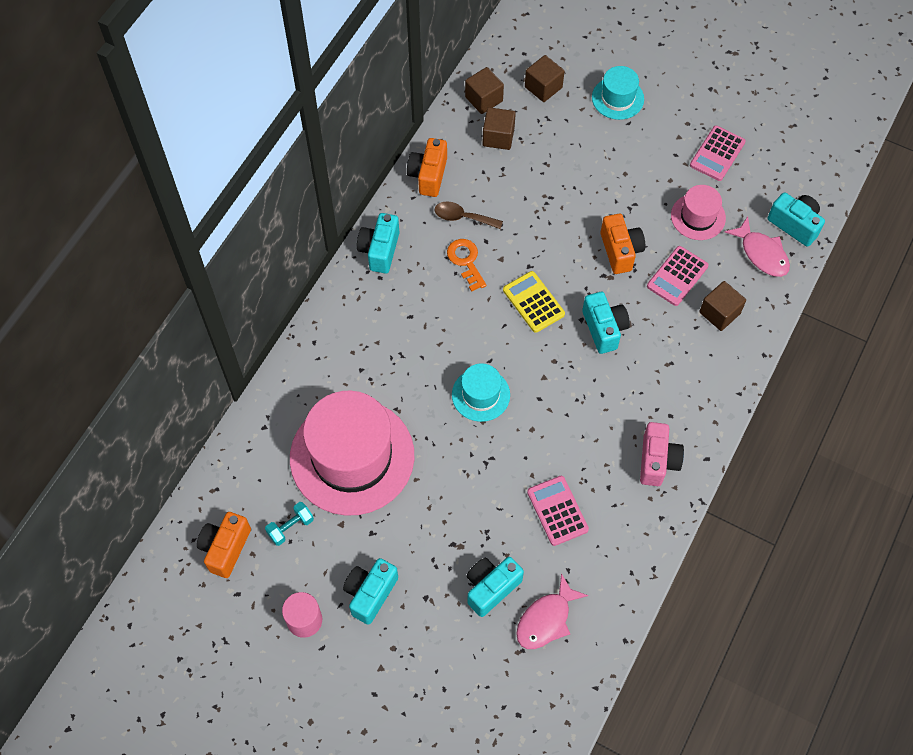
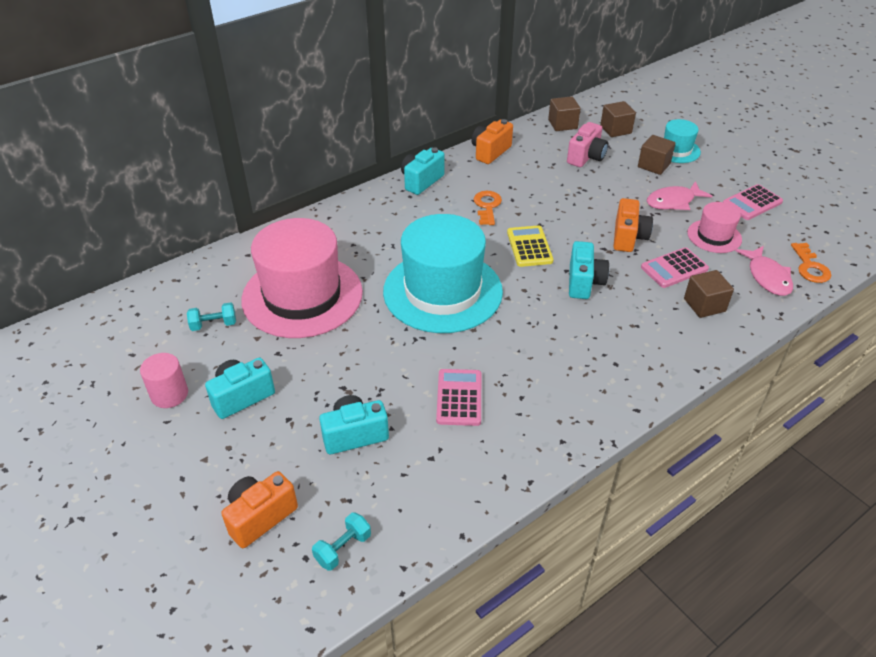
camera: 25 degrees right, 20 degrees down
orange camera [197,512,251,578] -> orange camera moved to [221,471,298,548]
brown spoon [435,201,503,229] -> none
turquoise hat [452,363,510,422] -> turquoise hat [383,214,503,333], size x2.09
brown cube [482,107,516,150] -> brown cube moved to [638,135,676,175]
pink fish [516,573,588,649] -> pink fish moved to [647,181,712,210]
pink camera [640,422,684,486] -> pink camera moved to [567,122,608,167]
turquoise camera [768,192,825,247] -> orange key [791,243,831,283]
none -> turquoise dumbbell [312,512,371,571]

